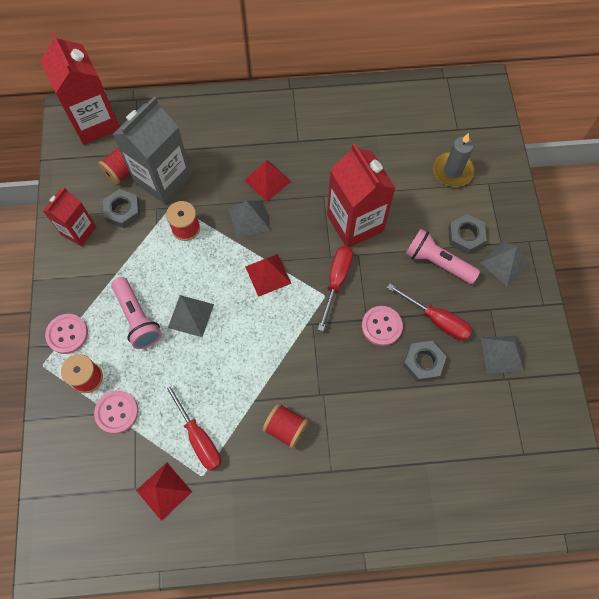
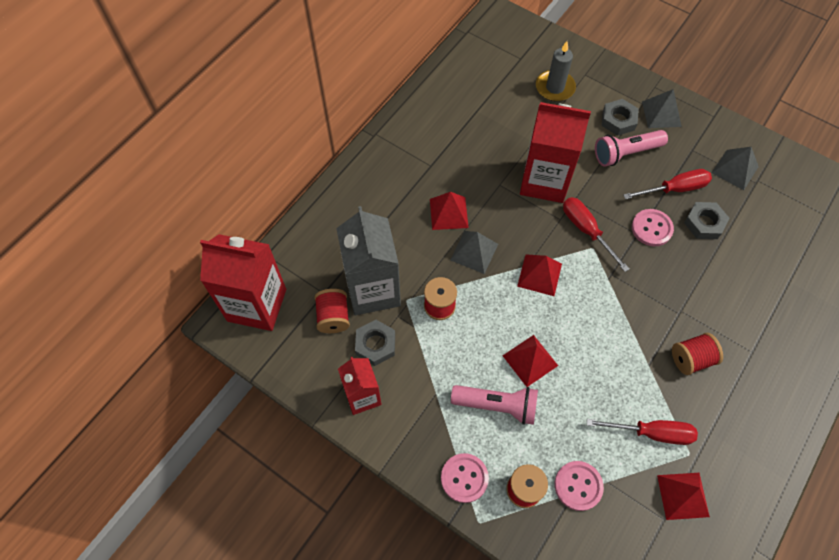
camera: 50 degrees left, 5 degrees down
grey pyramid [168,295,214,337] -> red pyramid [503,335,558,387]

